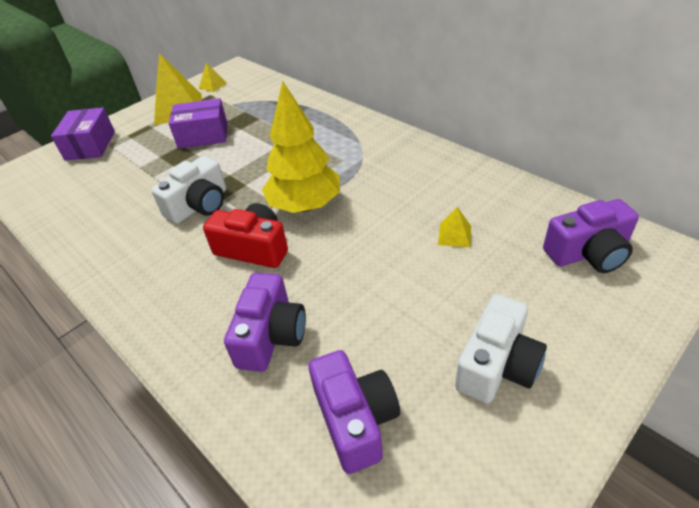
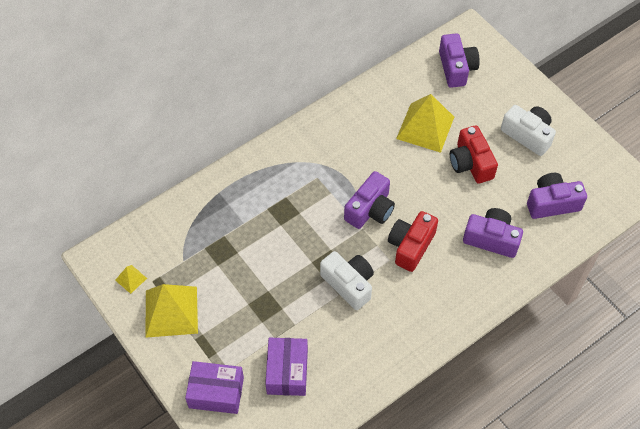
camera: 85 degrees left, 15 degrees up
purple box [169,98,227,149] -> purple box moved to [265,338,308,396]
yellow tree [262,81,340,213] -> purple camera [344,171,395,229]
yellow pyramid [438,207,471,247] -> yellow pyramid [396,94,454,153], size x2.22
none -> red camera [450,125,498,184]

